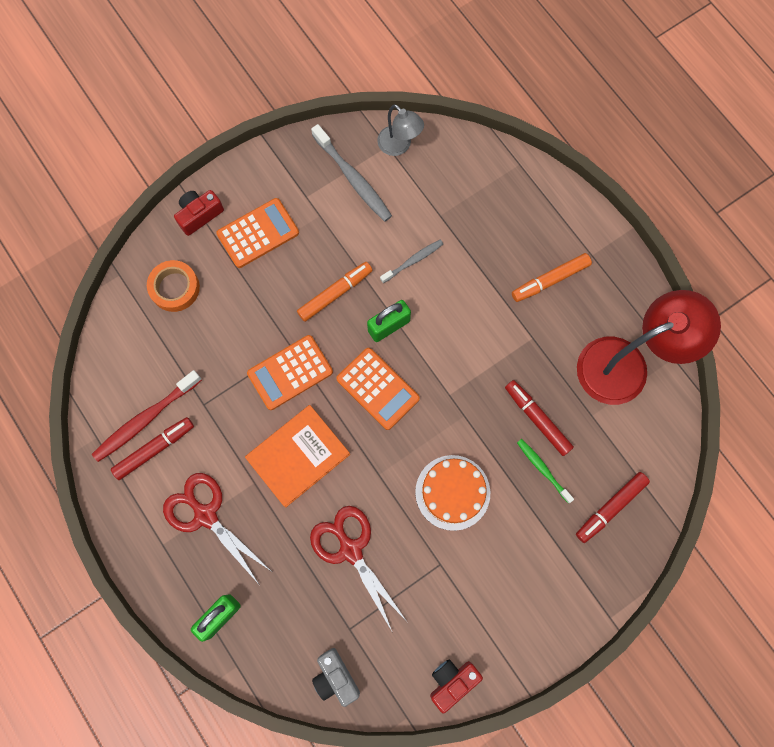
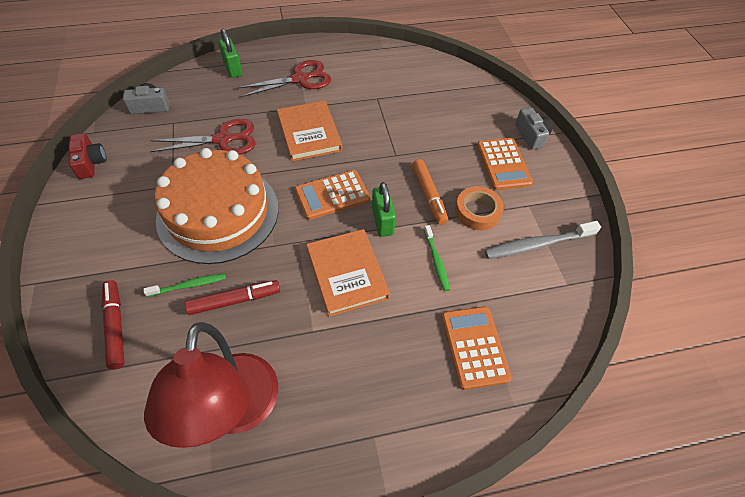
camera: 110 degrees right, 20 degrees down
red toothbrush [92,370,202,462] -> none
red marker [111,417,194,480] -> none
orange tape [147,260,200,312] -> orange tape moved to [455,186,504,230]
red camera [174,190,224,236] -> grey camera [515,108,552,150]
orange calculator [247,335,333,410] -> orange calculator moved to [442,306,512,390]
grey lamp [377,104,424,156] -> none
grey toothbrush [380,240,443,283] -> green toothbrush [424,225,450,291]
orange cake [415,455,490,531] -> orange cake [154,148,279,264], size x1.79
orange marker [512,253,592,302] -> none
none -> orange book [306,229,390,317]

